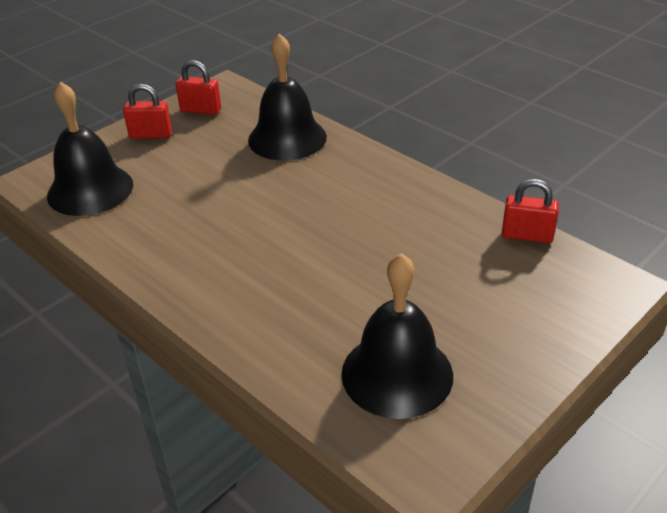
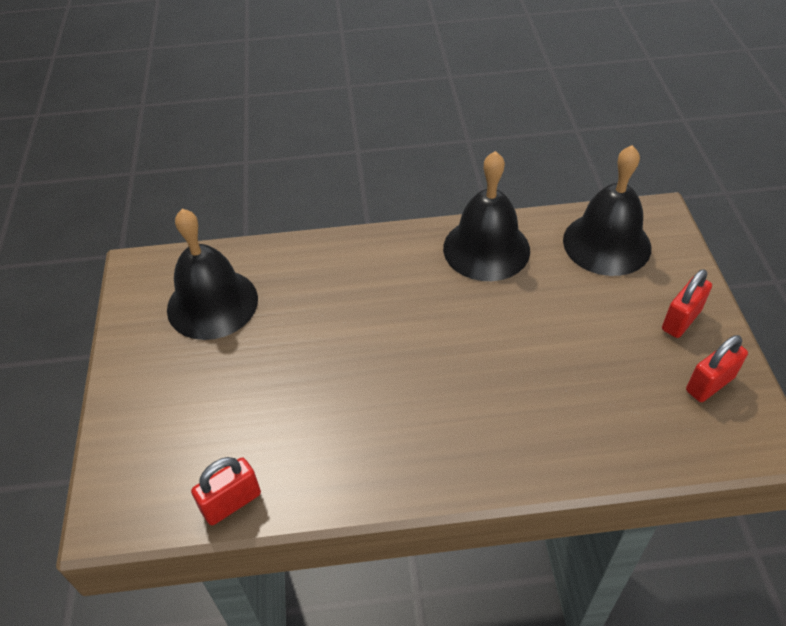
camera: 130 degrees right, 10 degrees up
black bell [248,33,327,161] -> black bell moved to [443,151,530,281]

